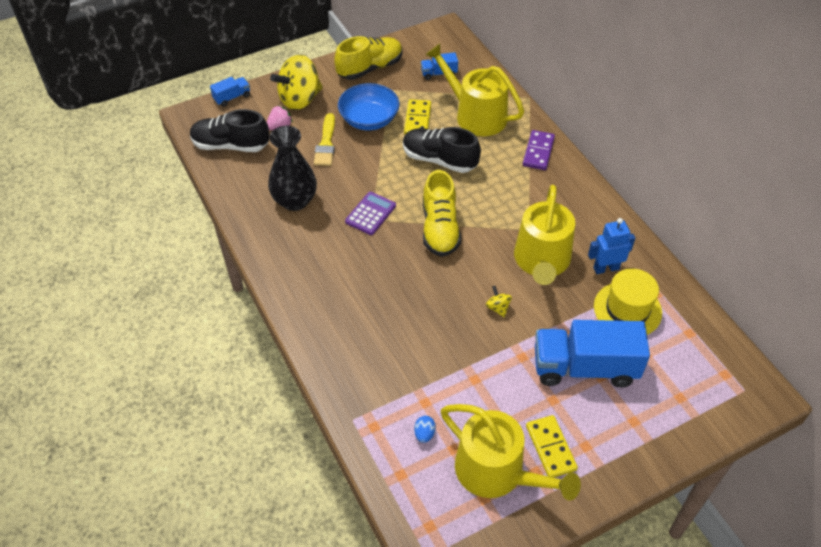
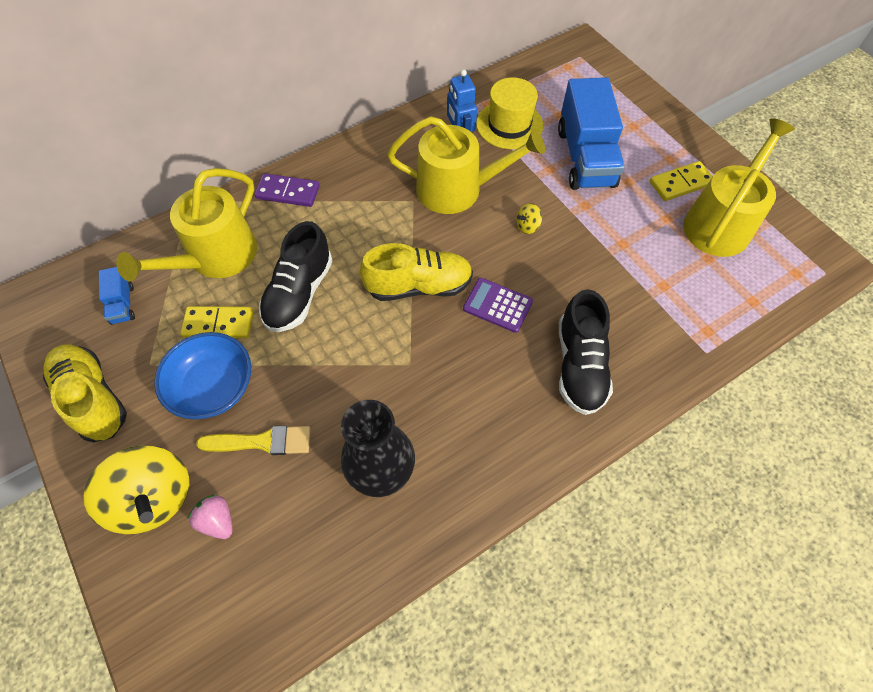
camera: 95 degrees left, 10 degrees up
black shoe [190,109,269,152] -> black shoe moved to [559,289,613,415]
blue truck [210,77,250,107] -> none
purple calculator [345,192,396,235] -> purple calculator moved to [463,278,533,333]
blue egg [414,416,436,443] -> none

